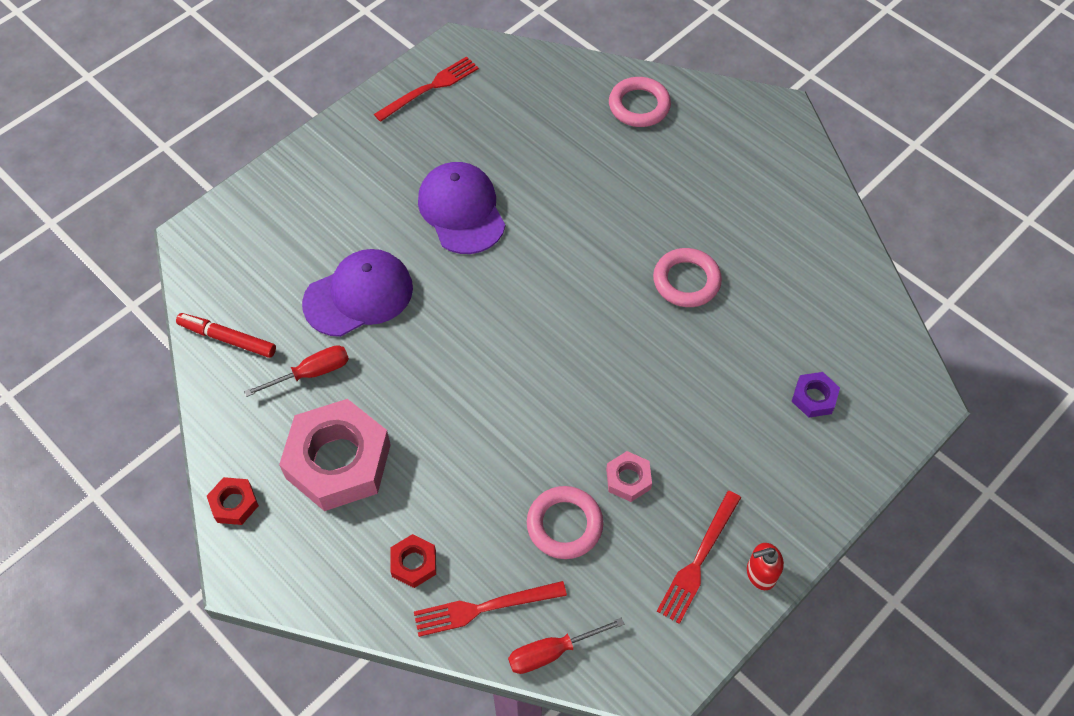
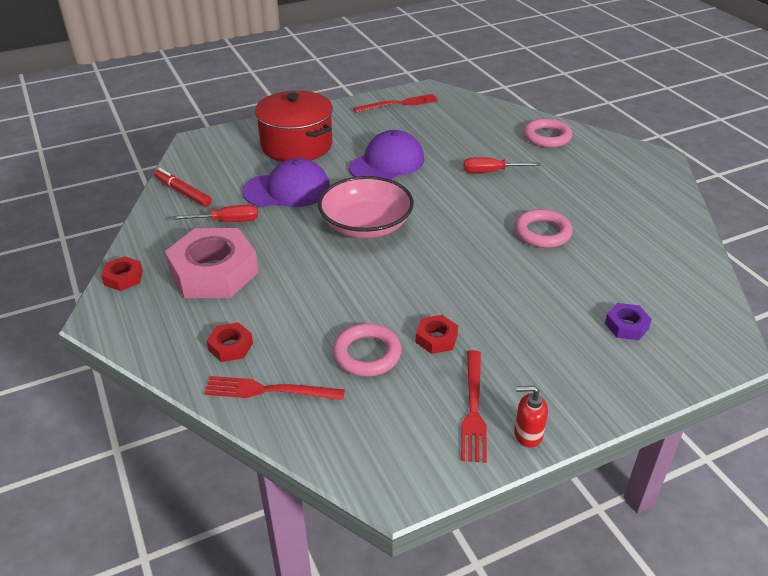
camera: 20 degrees right, 20 degrees down
purple cap [418,162,505,254] -> purple cap turned 45 degrees clockwise [349,130,424,180]
red screwdriver [508,618,624,674] -> red screwdriver moved to [464,157,541,173]
pink nut [606,451,652,502] -> red nut [416,315,458,354]
red fork [657,491,741,624] -> red fork turned 45 degrees counterclockwise [461,350,487,463]
none -> red pot [255,90,333,162]
none -> pink bowl [318,176,414,238]

